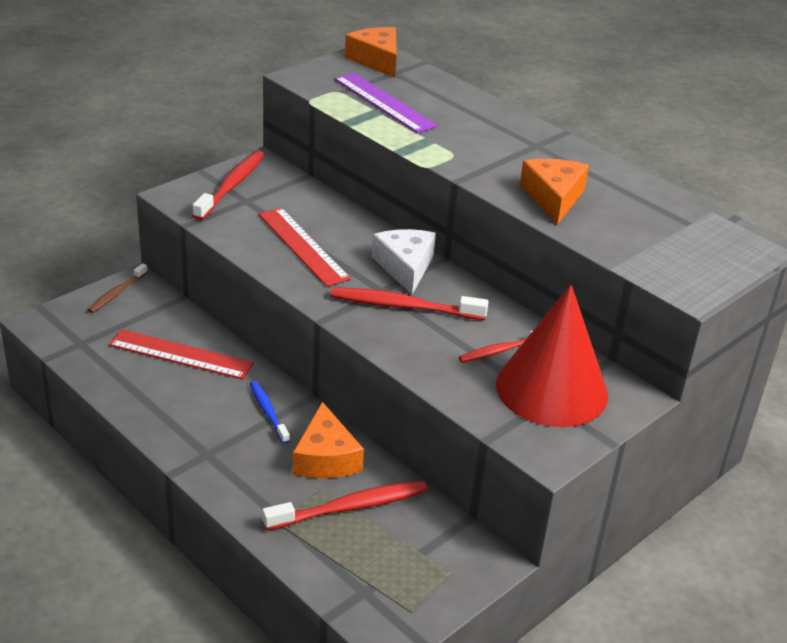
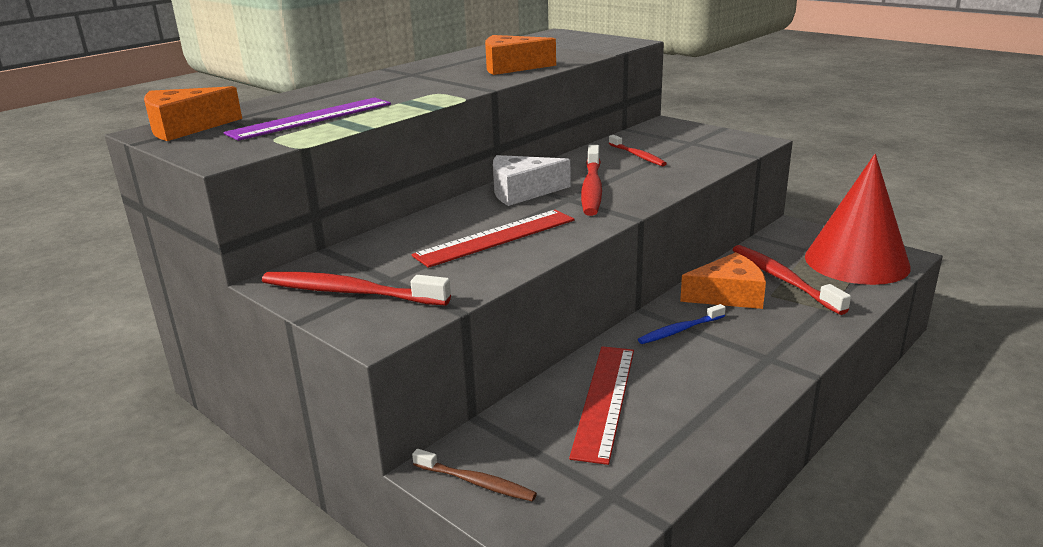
camera: 90 degrees left, 10 degrees down
red cone [496,284,608,427] -> red cone moved to [805,154,911,285]

